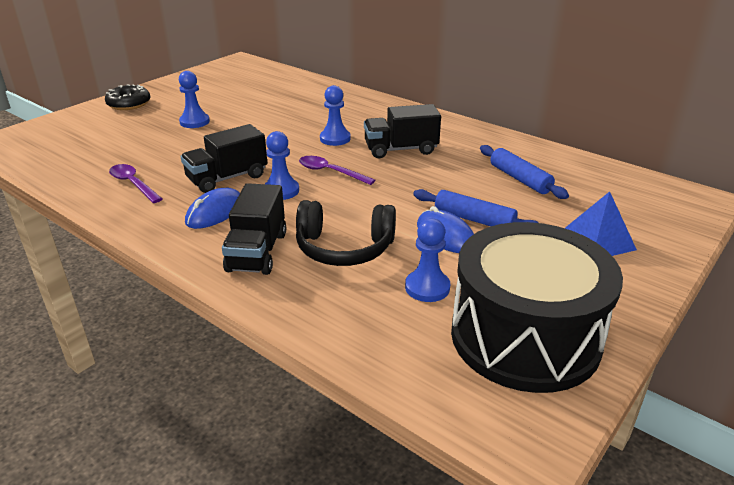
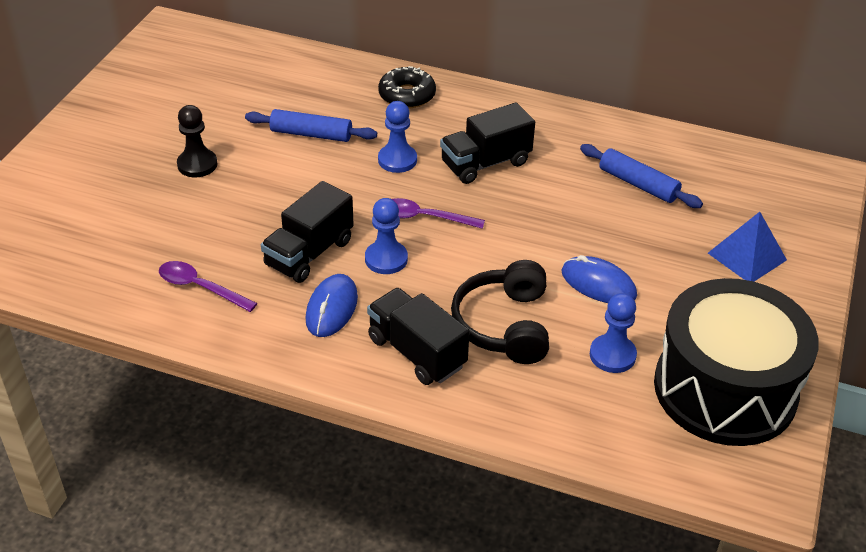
camera: 20 degrees left, 10 degrees up
black donut [105,84,150,110] -> black donut moved to [378,66,436,108]
blue pawn [179,71,210,128] -> black pawn [177,105,217,177]
black truck [222,183,286,275] -> black truck turned 150 degrees clockwise [367,288,470,385]
black headphones [296,200,396,266] -> black headphones turned 105 degrees clockwise [451,260,549,364]
blue rolling pin [413,189,539,226] -> blue rolling pin moved to [245,109,377,142]

